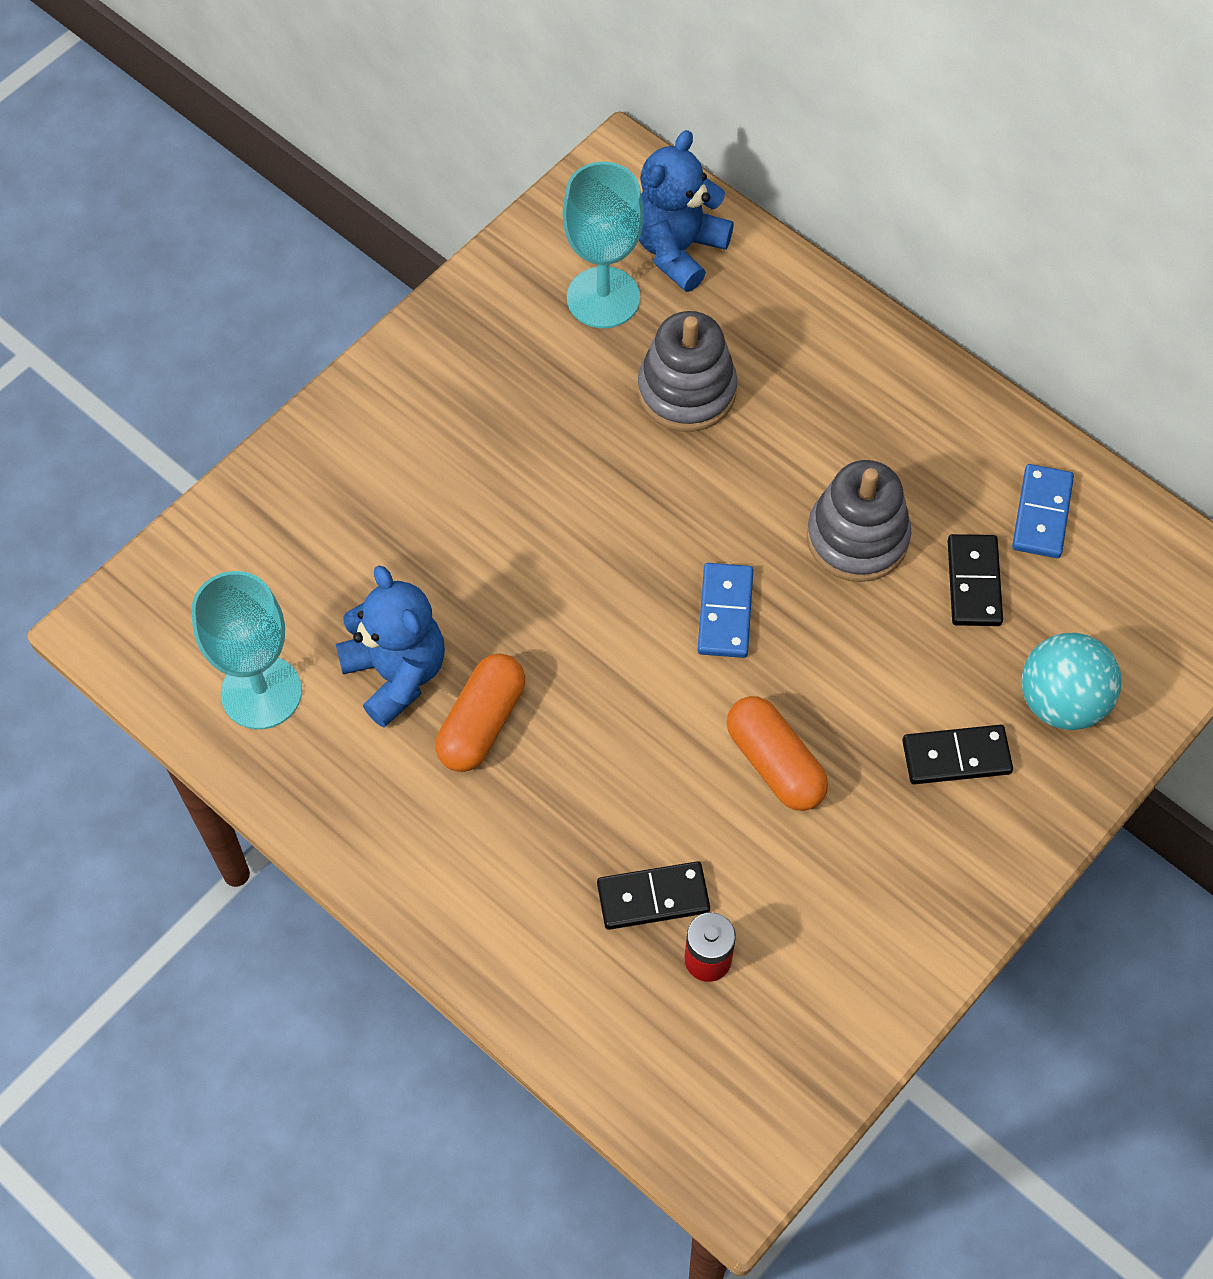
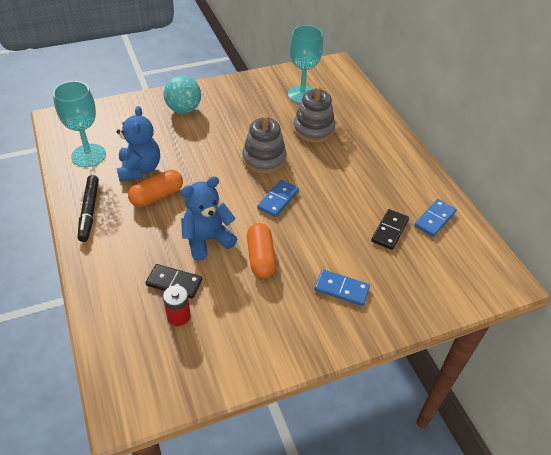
camera: 25 degrees right, 15 degrees down
blue teddy bear [639,130,734,292] -> blue teddy bear moved to [181,176,237,261]
grey stacking toy [807,460,911,582] -> grey stacking toy moved to [242,115,286,174]
black domino [902,725,1013,784] -> blue domino [314,269,370,306]
turquoise ball [1022,633,1122,730] -> turquoise ball moved to [163,76,201,114]
none -> black marker [78,175,99,242]

